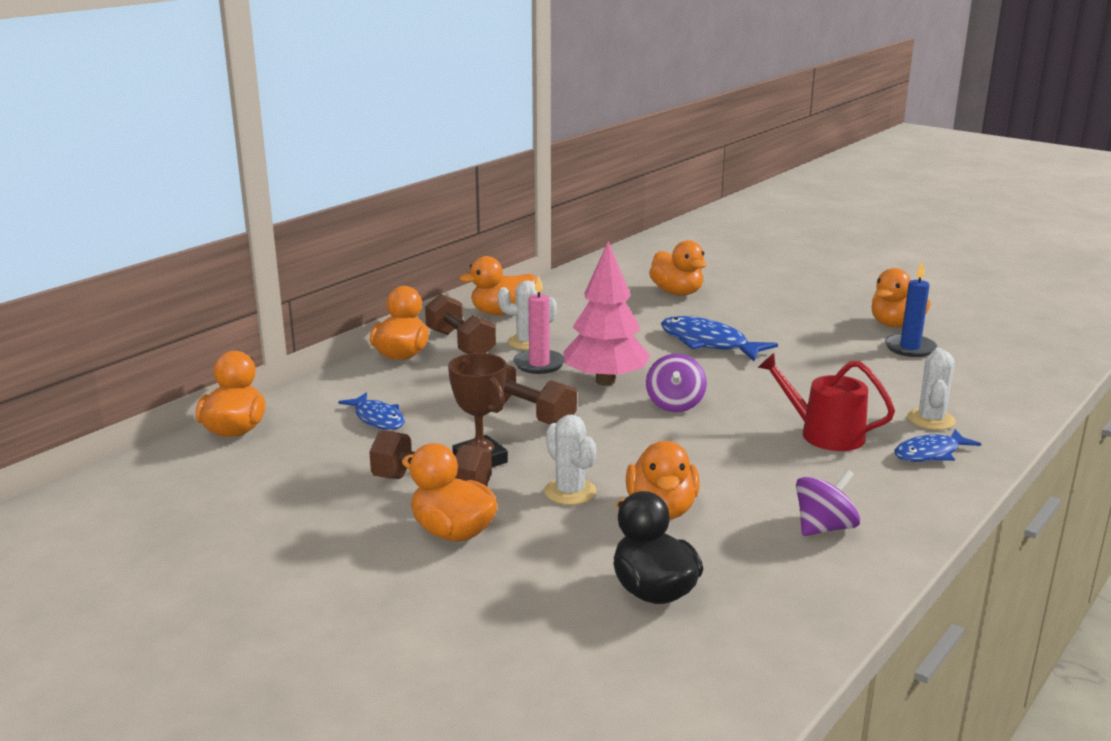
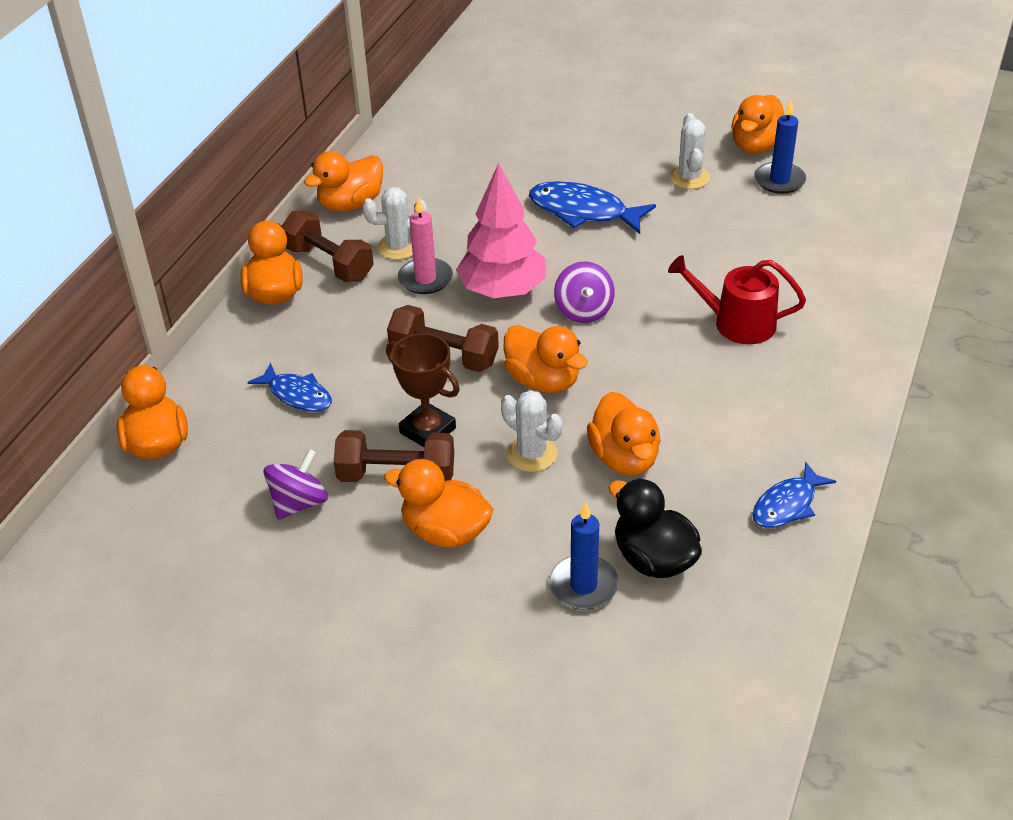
camera: 15 degrees left, 20 degrees up
orange duck [649,240,707,295] -> orange duck moved to [503,325,588,393]
purple spinning top [796,469,860,536] -> purple spinning top moved to [263,449,328,520]
blue fish [894,429,981,462] -> blue fish moved to [752,462,836,528]
white cactus [907,348,956,430] -> white cactus moved to [669,113,710,189]
none -> blue candle [549,502,619,610]

